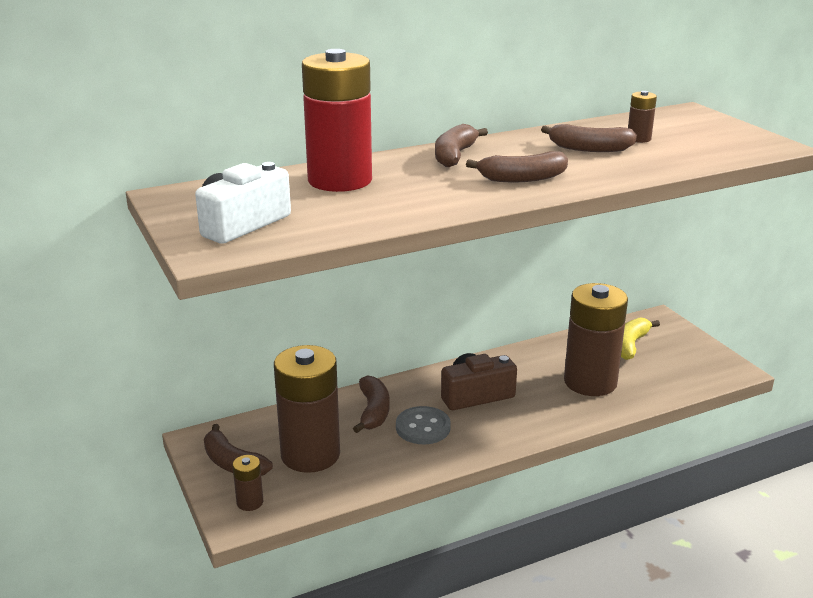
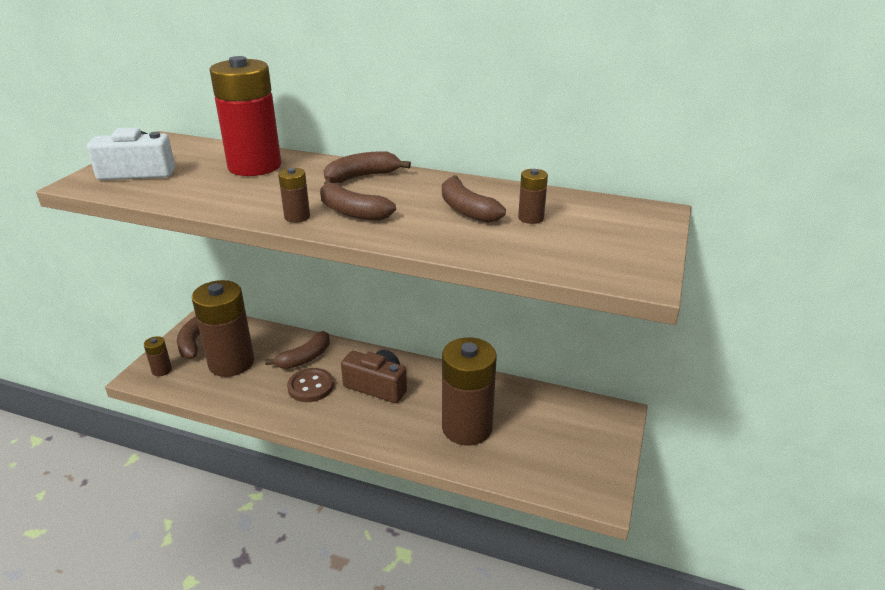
camera: 45 degrees right, 5 degrees up
grey button [396,406,451,444] -> brown button [287,368,334,402]
yellow banana [621,318,660,360] -> none
none -> brown battery [278,168,310,223]

